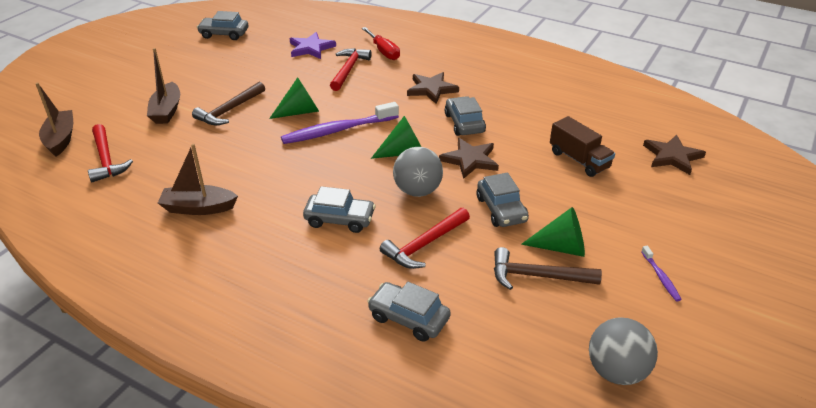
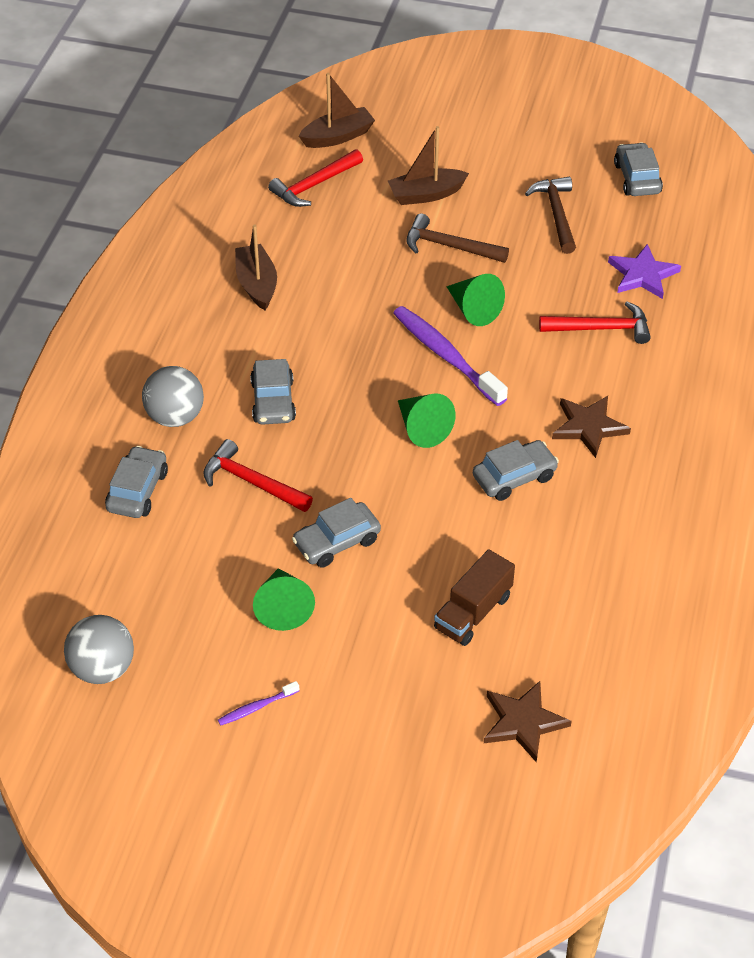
camera: 75 degrees right, 10 degrees up
red screwdriver [362,27,400,60] -> none
grey ball [393,147,443,197] -> grey ball moved to [142,366,204,427]
brown star [439,138,499,179] -> none
brown hammer [494,247,602,290] -> brown hammer moved to [525,177,576,254]

